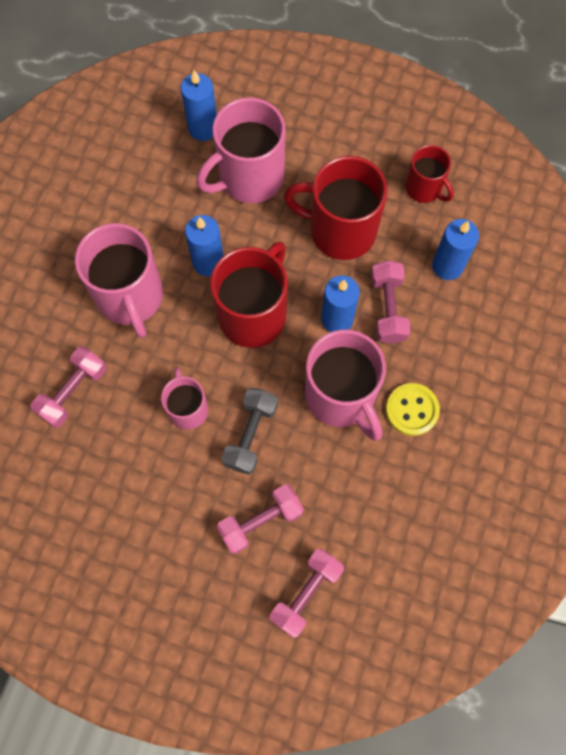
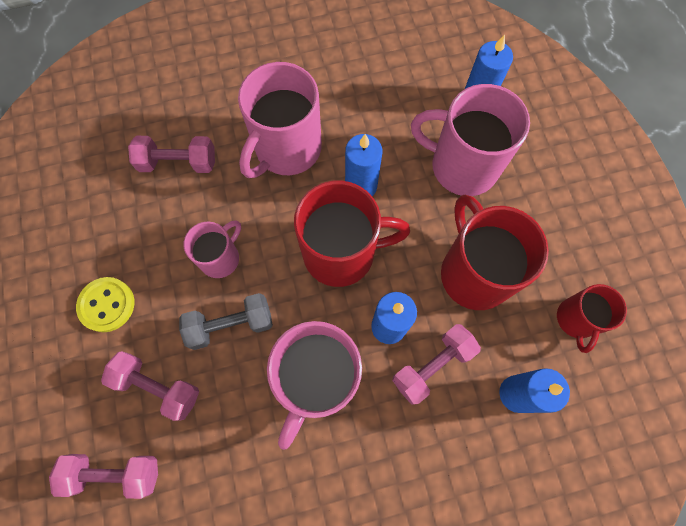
camera: 55 degrees right, 0 degrees up
yellow button [386,383,440,436] -> yellow button moved to [76,277,134,332]

